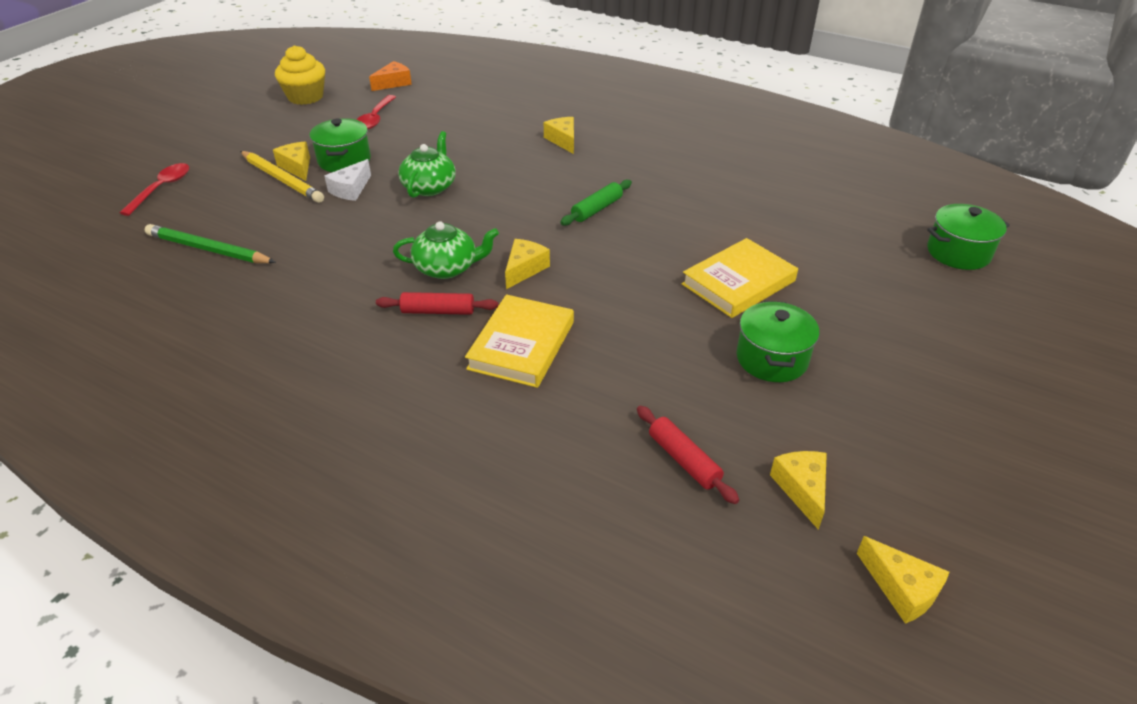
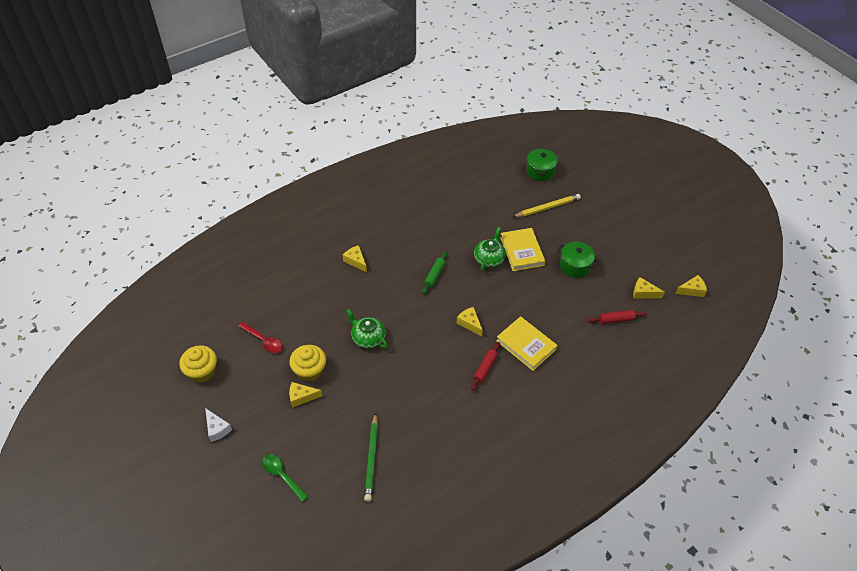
camera: 65 degrees left, 10 degrees up
red spoon [119,163,189,216] -> green spoon [262,454,309,502]
green pencil [145,224,276,263] -> green pencil turned 45 degrees counterclockwise [364,413,378,502]
yellow pencil [240,151,324,203] -> yellow pencil moved to [513,194,581,217]
green pot [310,118,371,172] -> yellow cupcake [289,345,326,382]
white cheese [325,159,371,201] -> white cheese moved to [205,408,232,442]
orange cheese [369,61,412,91] -> none
green teapot [393,221,499,279] -> green teapot moved to [474,227,506,271]
yellow cheese [544,117,574,154] -> yellow cheese turned 45 degrees clockwise [343,245,367,272]
green rolling pin [560,180,632,226] -> green rolling pin turned 45 degrees clockwise [422,251,447,294]

